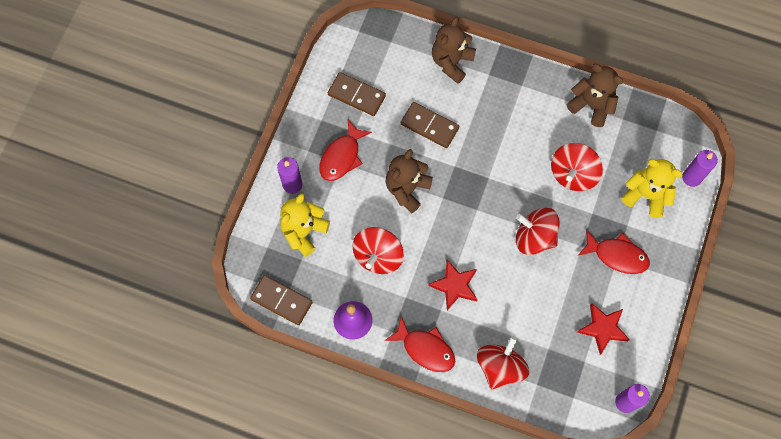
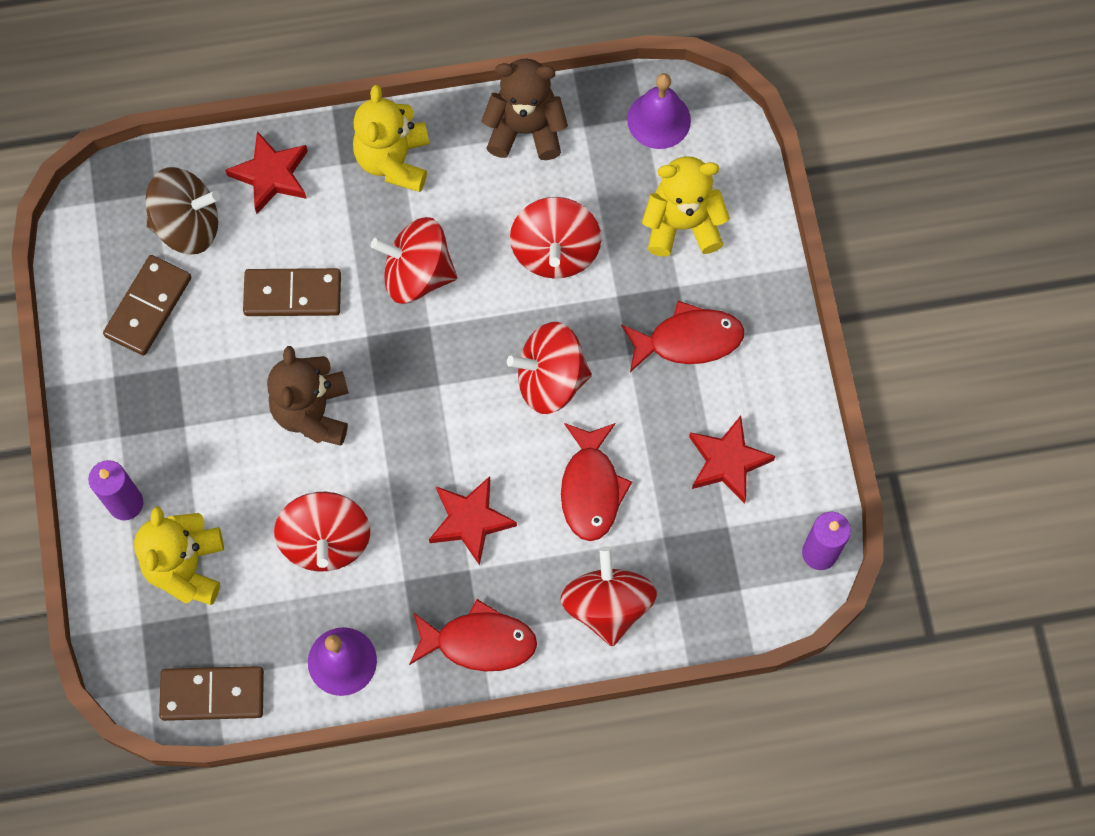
camera: 30 degrees left, 0 degrees up
red fish [319,120,372,181] -> red fish moved to [561,423,632,541]
brown domino [328,72,386,116] -> brown domino turned 60 degrees counterclockwise [103,255,191,356]
brown teddy bear [432,17,476,84] -> red star [225,131,308,214]
purple candle [682,150,718,187] -> none
none -> brown spinning top [145,167,220,254]
none -> yellow teddy bear [353,85,429,192]
none -> red spinning top [371,217,457,304]
none -> purple bell [627,73,691,149]

